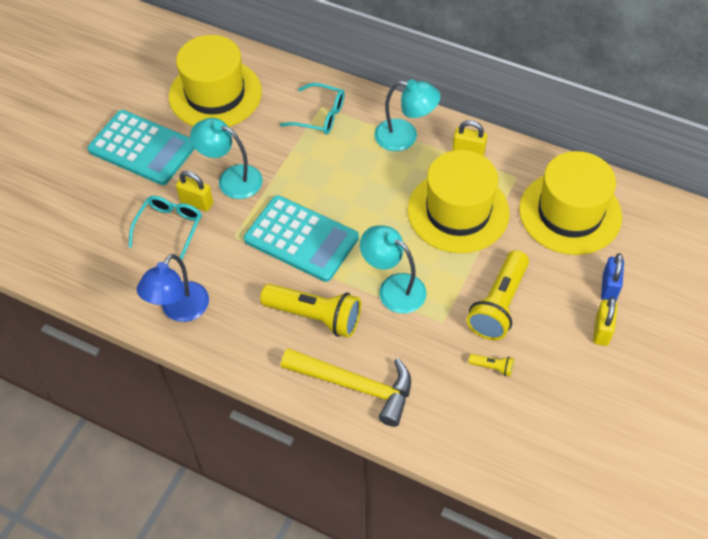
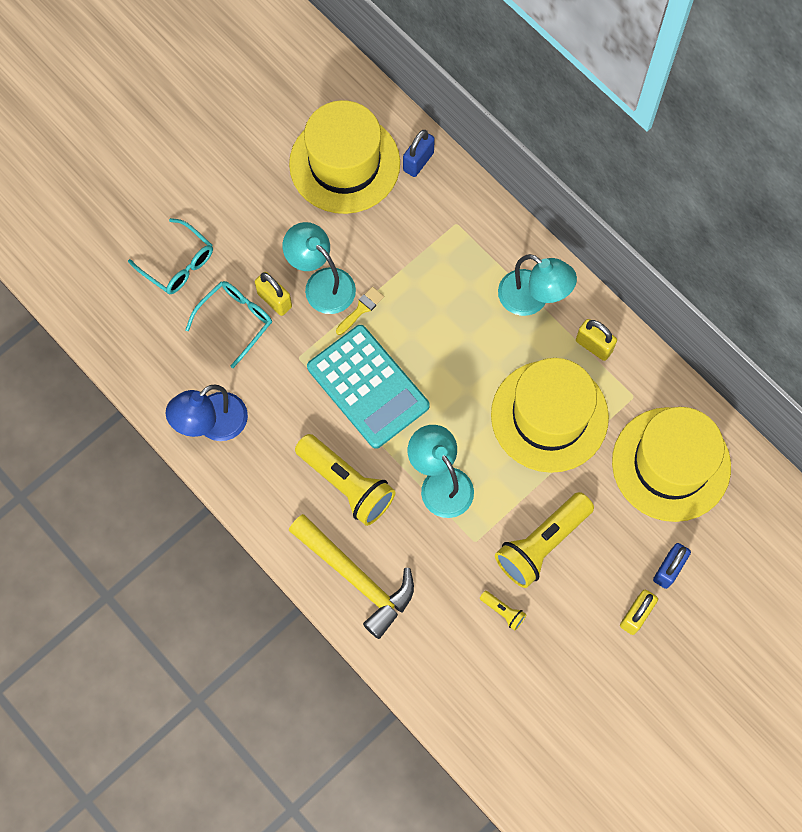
camera: 20 degrees right, 15 degrees up
turquoise calculator [88,110,195,185] -> none
turquoise glasses [280,83,345,135] -> turquoise glasses moved to [128,218,213,294]
none -> yellow brush [336,286,384,335]
none -> blue padlock [403,130,435,177]

